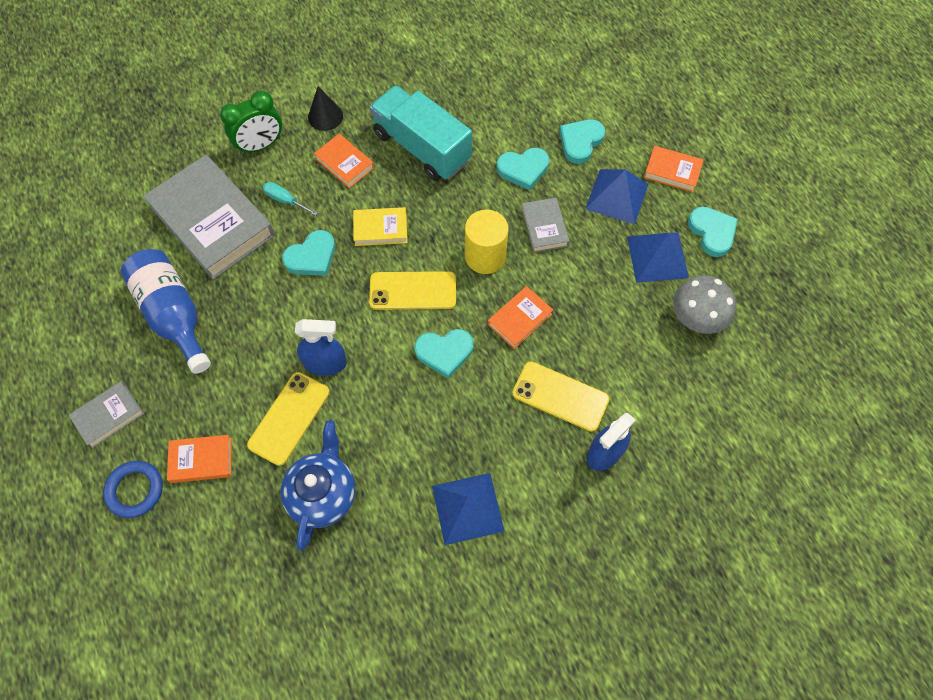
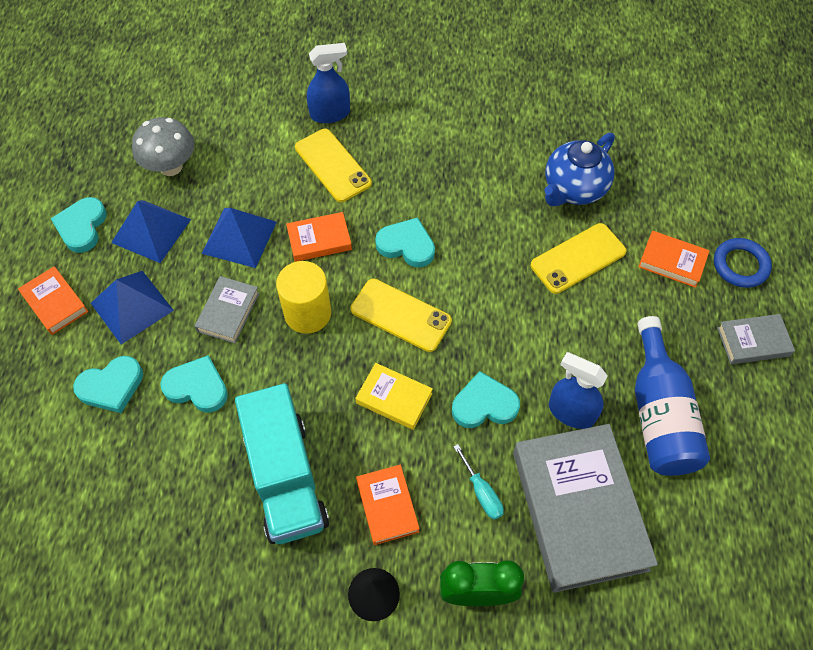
camera: 150 degrees left, 5 degrees down
blue spray bottle [295,319,347,376] -> blue spray bottle moved to [549,352,608,429]
blue pyramid [432,473,505,545] -> blue pyramid moved to [201,208,277,268]

